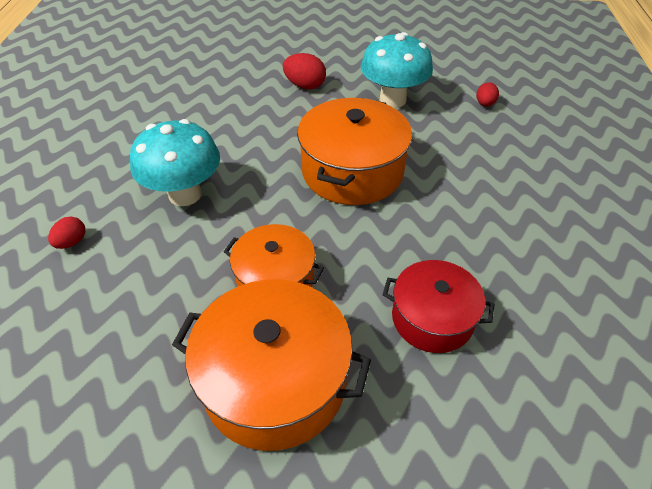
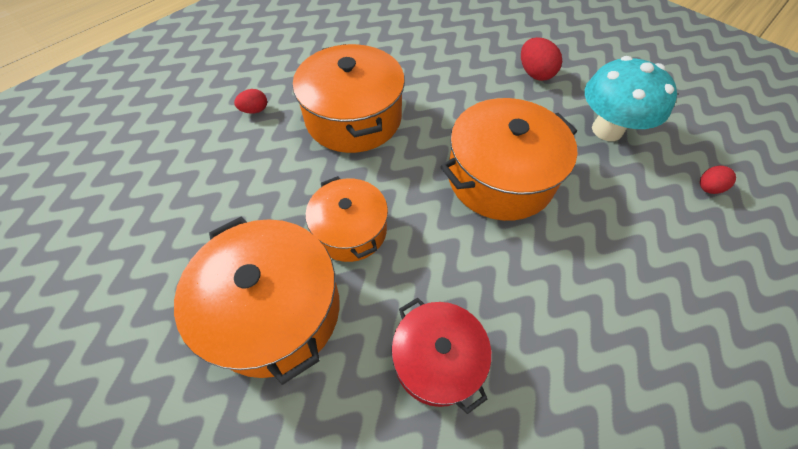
camera: 40 degrees right, 10 degrees up
turquoise mushroom [130,119,220,206] -> orange pot [293,44,405,153]

